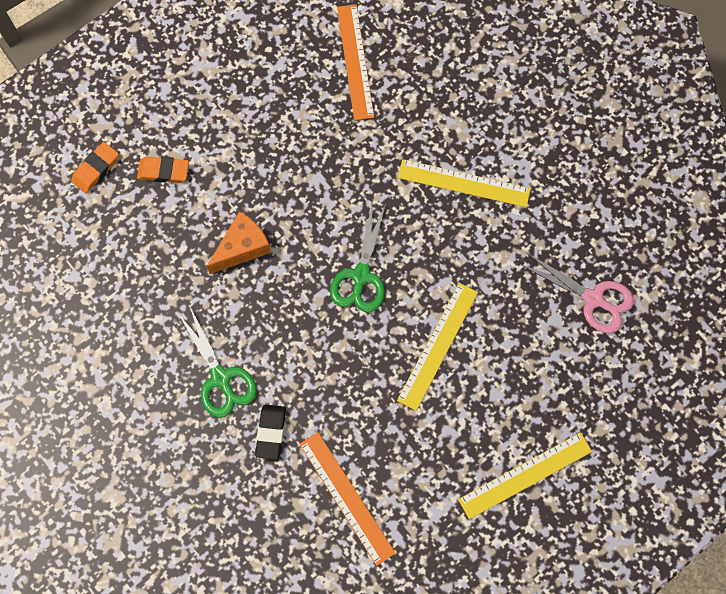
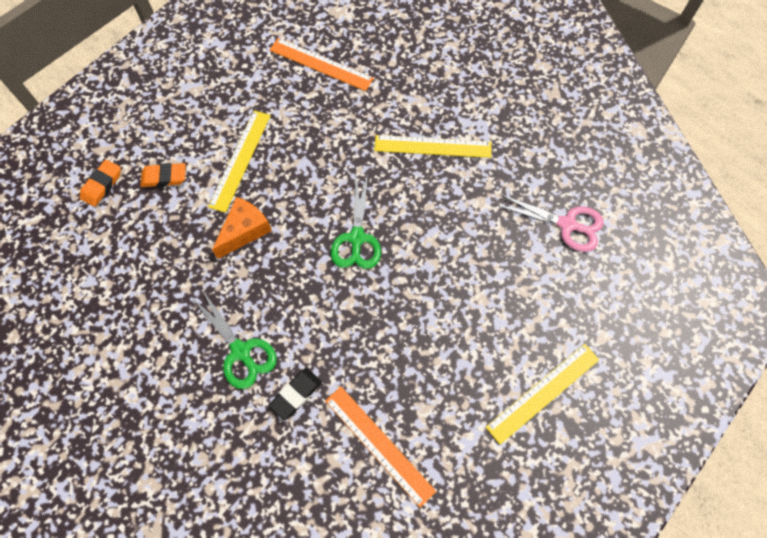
camera: 10 degrees left, 5 degrees down
black eraser [255,405,286,460] -> black eraser turned 45 degrees clockwise [269,368,322,420]
orange ruler [337,4,374,120] -> orange ruler turned 45 degrees counterclockwise [270,38,374,91]
yellow ruler [397,283,478,411] -> yellow ruler moved to [208,110,271,213]

